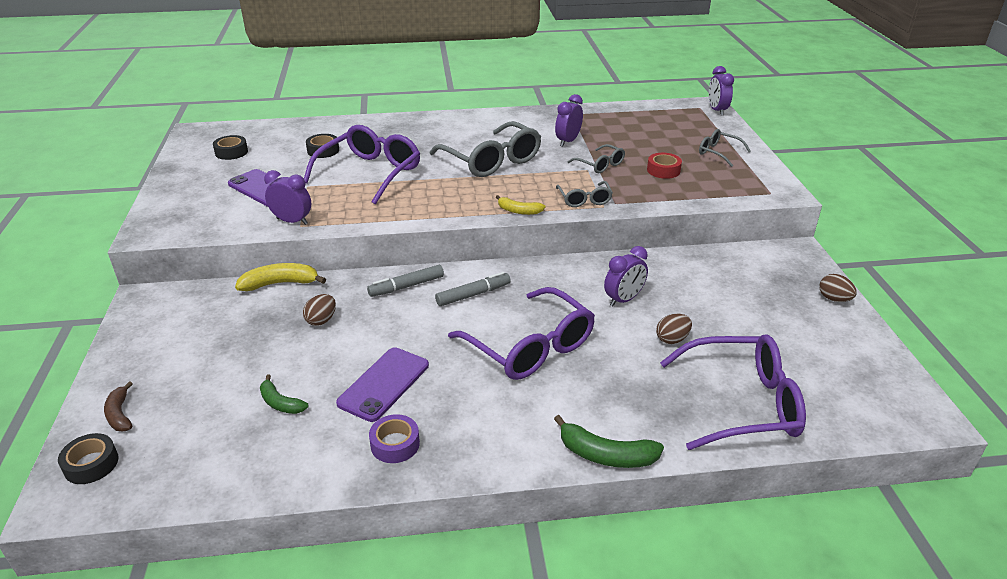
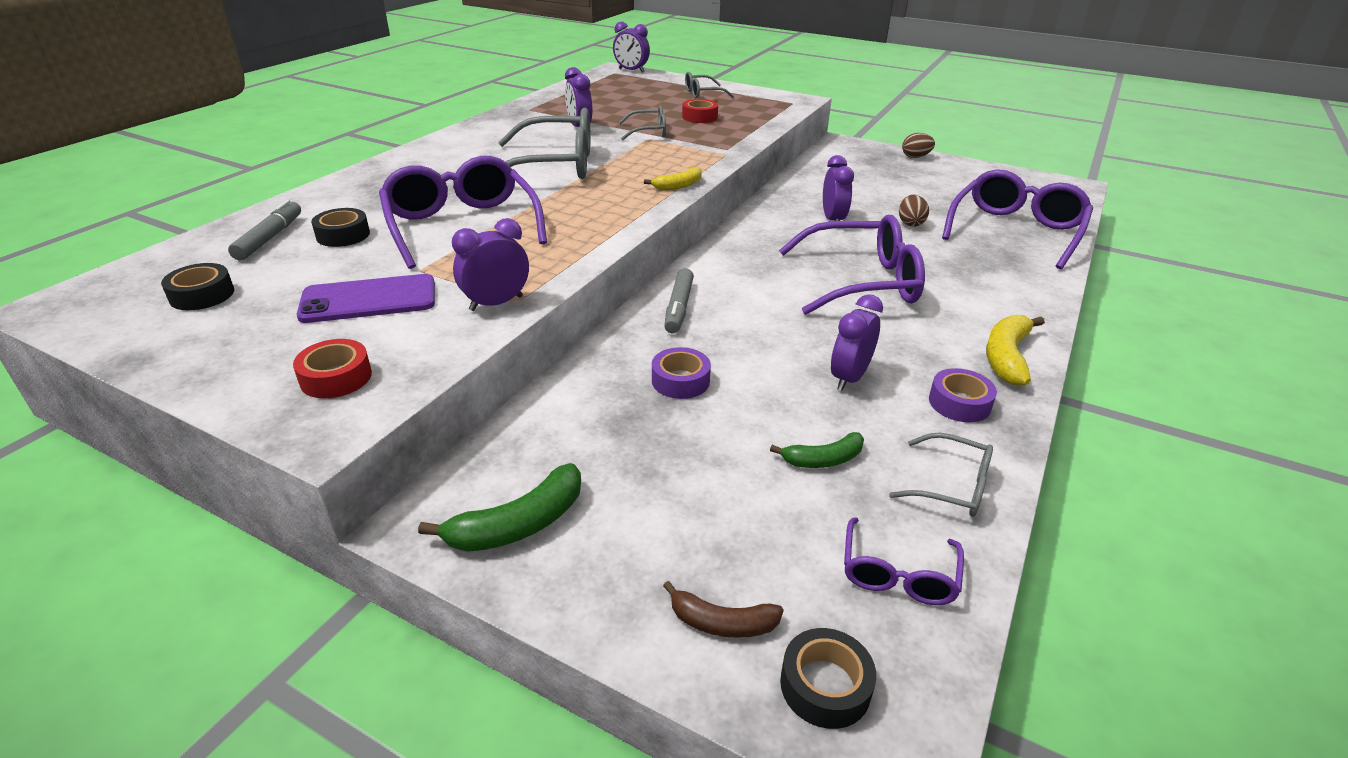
camera: 55 degrees left, 0 degrees up
yellow banana [235,263,326,291] -> yellow banana moved to [986,315,1045,385]
brown egg [303,294,336,326] -> purple tape [652,347,711,399]
purple phone [336,347,429,422] -> purple clock [831,294,883,391]
grey marker [435,272,511,306] -> grey marker moved to [228,200,301,261]
green banana [554,415,664,468] -> green banana moved to [418,463,581,552]
grey glasses [556,181,613,207] -> grey glasses moved to [889,433,993,517]
none -> red tape [293,339,372,398]
none -> purple glasses [844,517,964,605]

